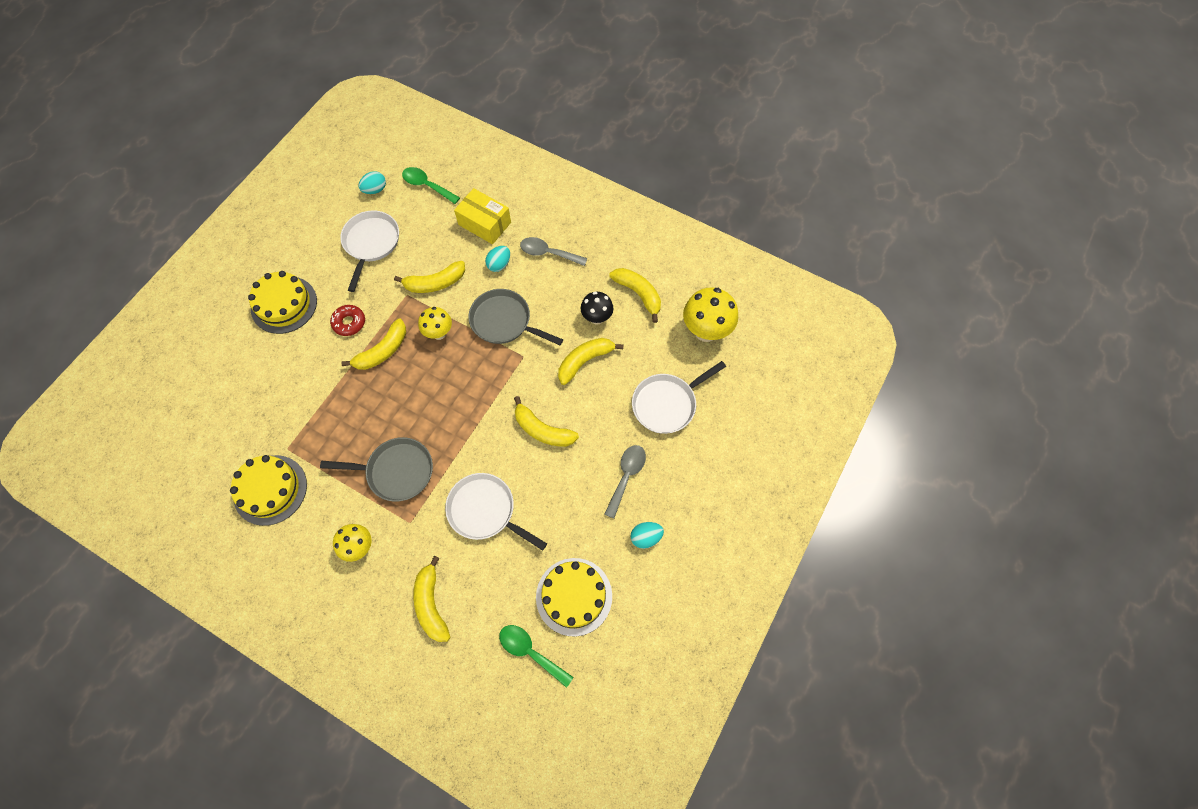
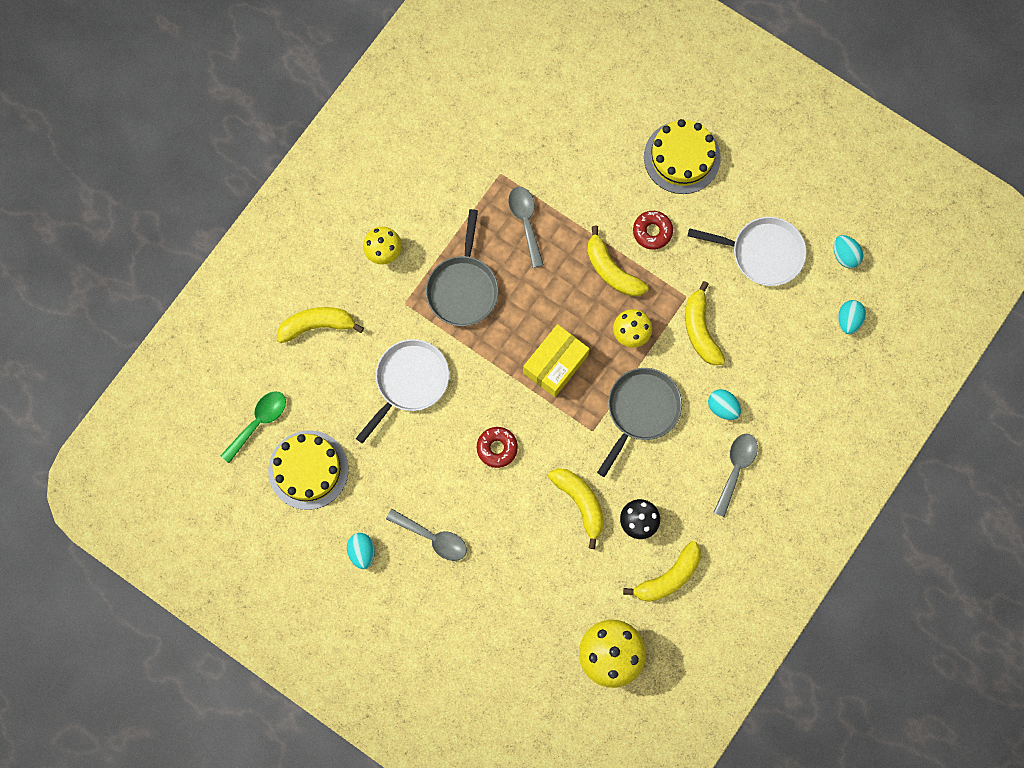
camera: 95 degrees right, 10 degrees up
yellow cake [230,455,307,526] -> none
green spoon [402,167,460,204] -> turquoise egg [838,300,866,334]
yellow box [454,188,511,244] -> yellow box moved to [523,324,590,397]
yellow banana [514,396,579,447] -> red donut [477,427,518,468]
white pan [632,361,726,434] -> none
none -> grey spoon [508,187,544,268]

